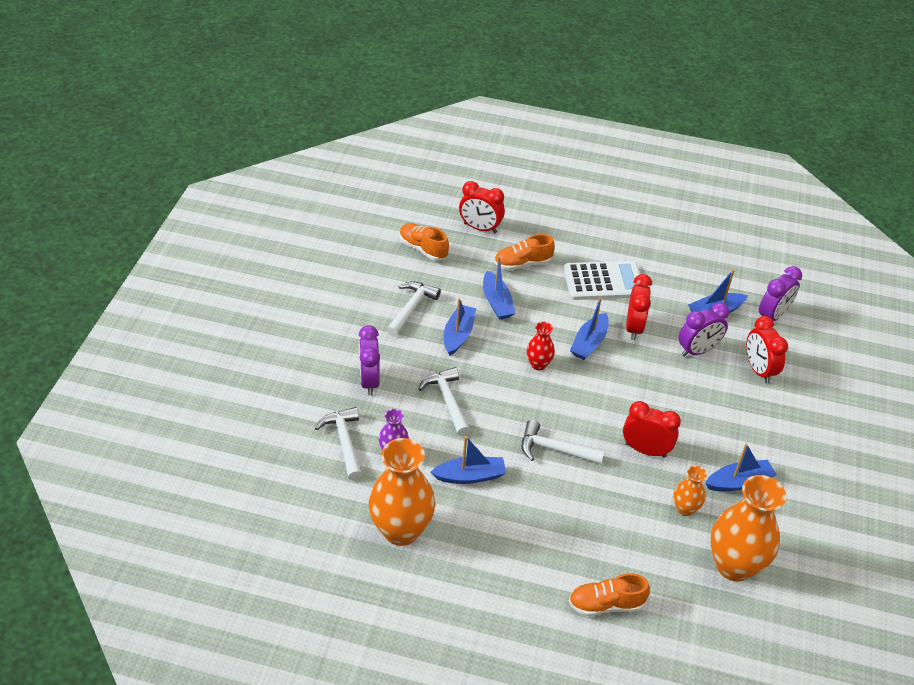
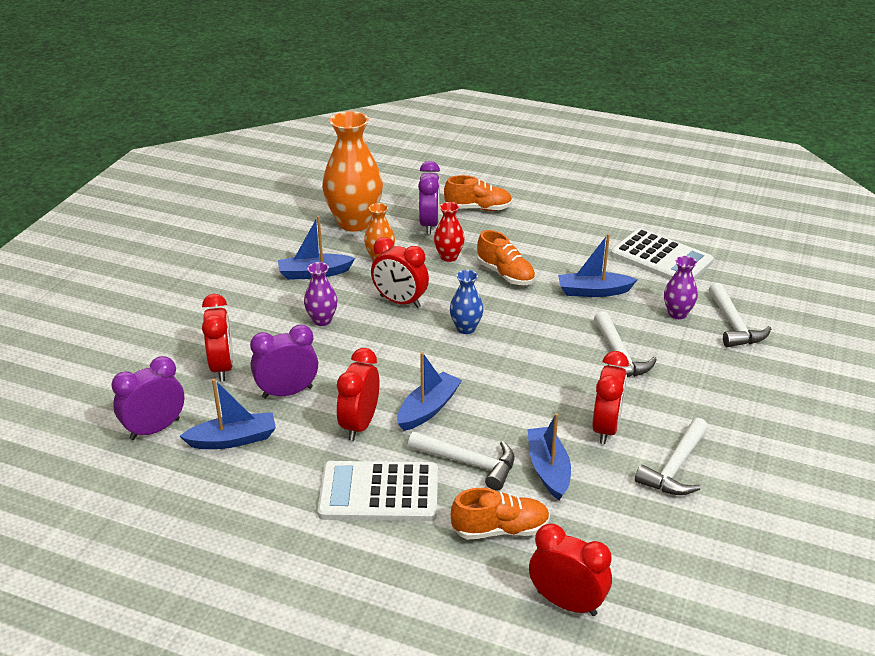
camera: 170 degrees left, 10 degrees down
purple clock [359,325,380,395] -> purple clock moved to [418,161,440,234]
orange vase [369,438,435,546] -> white calculator [611,228,714,280]
orange shoe [400,223,449,261] -> orange shoe moved to [477,230,535,285]
blue boat [444,298,476,356] -> red clock [592,351,629,444]
white hammer [522,420,604,464] -> white hammer moved to [408,431,515,491]
red vase [527,322,555,371] -> red vase moved to [434,202,465,262]
none -> purple vase [304,262,338,326]
none -> blue vase [450,270,483,334]

